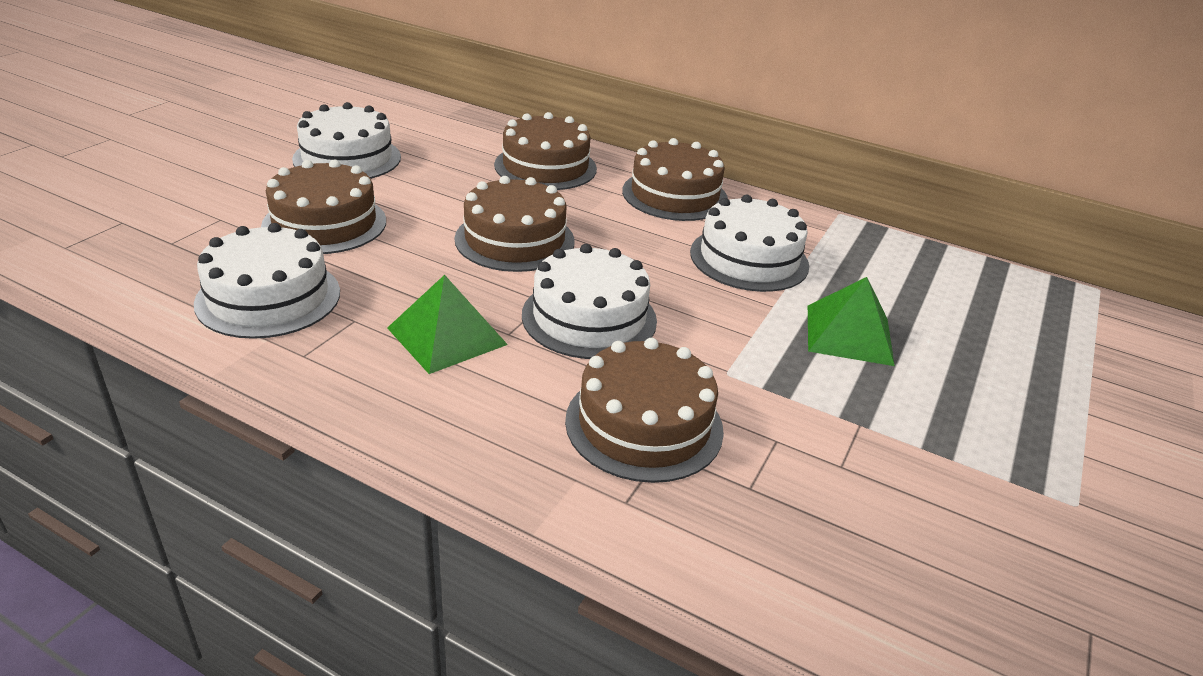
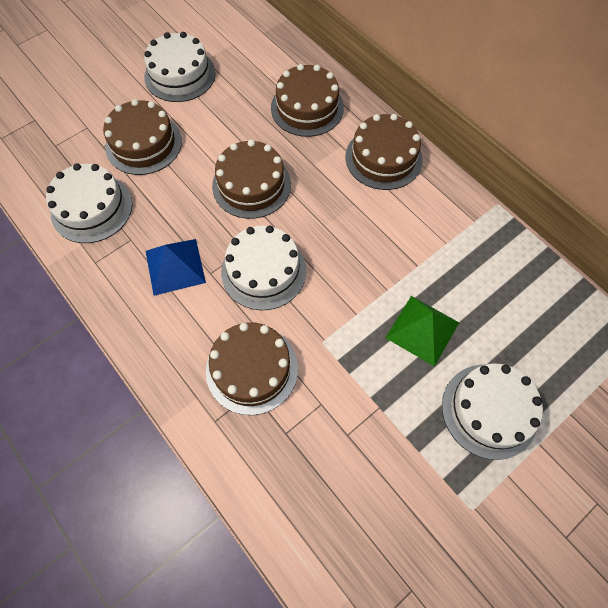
camera: 25 degrees right, 30 degrees up
green pyramid [387,275,508,374] -> blue pyramid [146,239,206,296]
white cake [690,195,809,292] -> white cake moved to [442,363,543,460]

